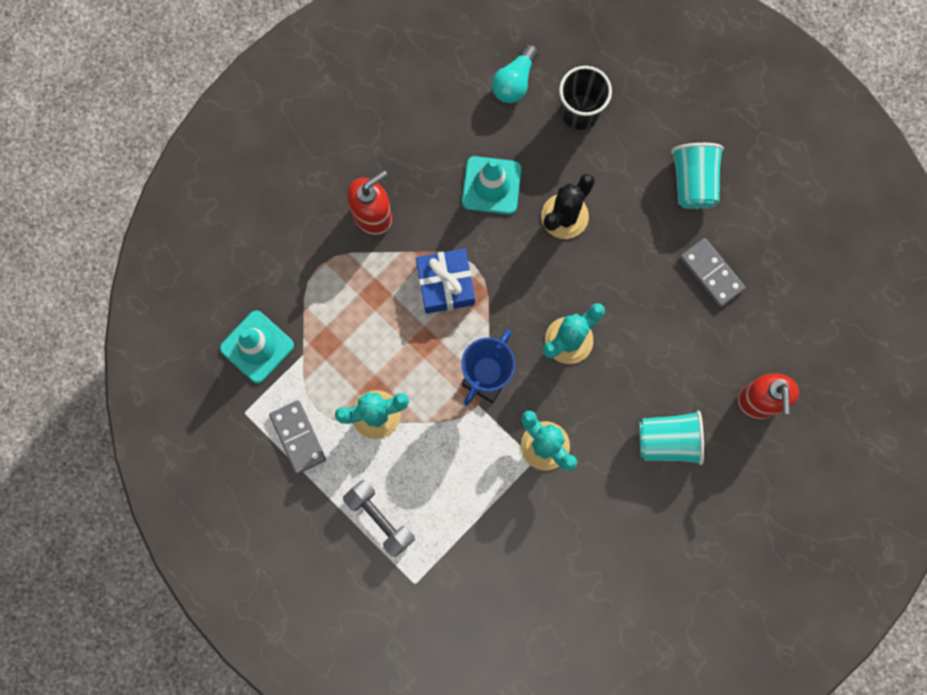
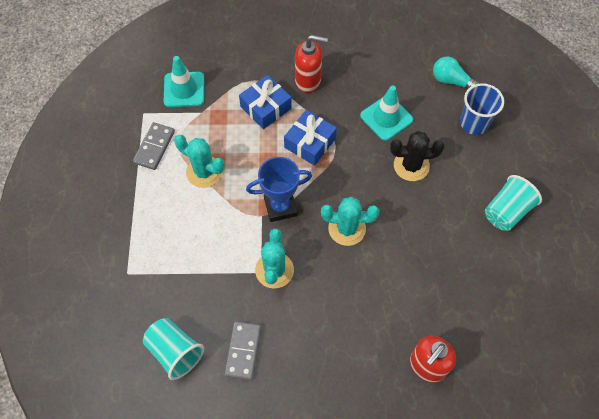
camera: 45 degrees right, 15 degrees down
grey dumbbell [343,480,415,557] -> none
turquoise light bulb [492,44,538,103] -> turquoise light bulb turned 45 degrees clockwise [433,57,480,89]
black cup [559,66,612,130] -> blue cup [460,83,504,135]
turquoise cup [639,411,704,465] -> turquoise cup moved to [143,318,204,380]
grey domino [680,238,746,307] -> grey domino moved to [225,321,261,380]
none -> blue gift [239,75,292,129]

